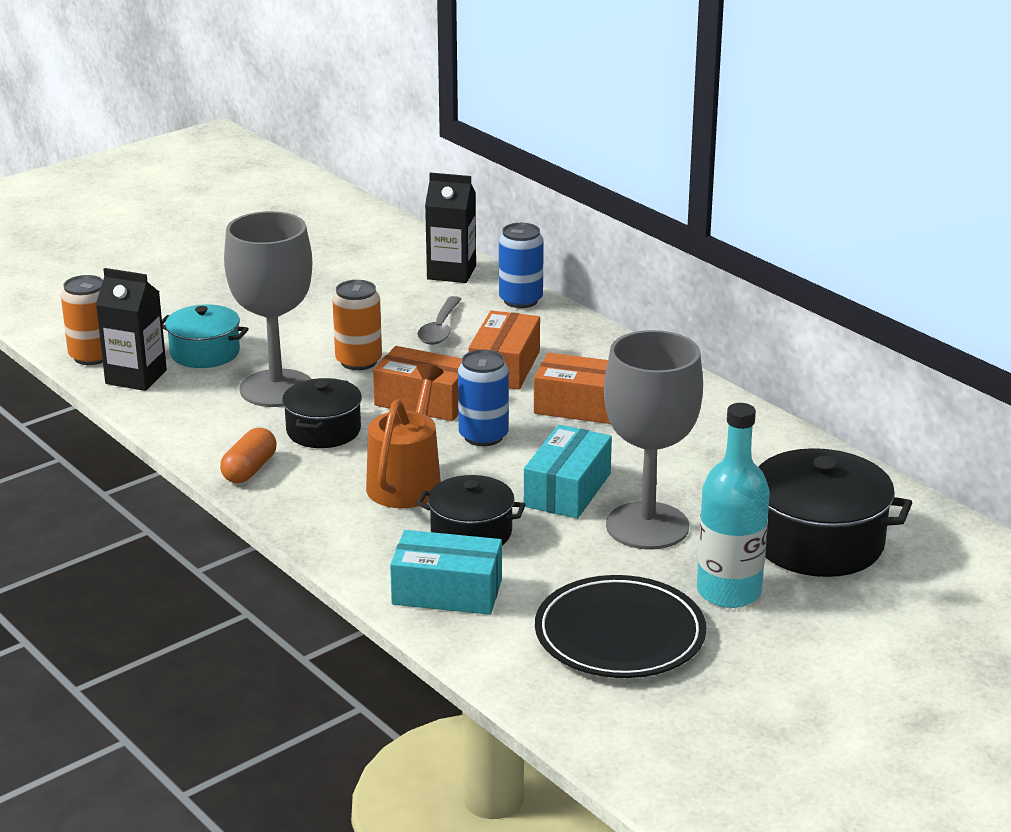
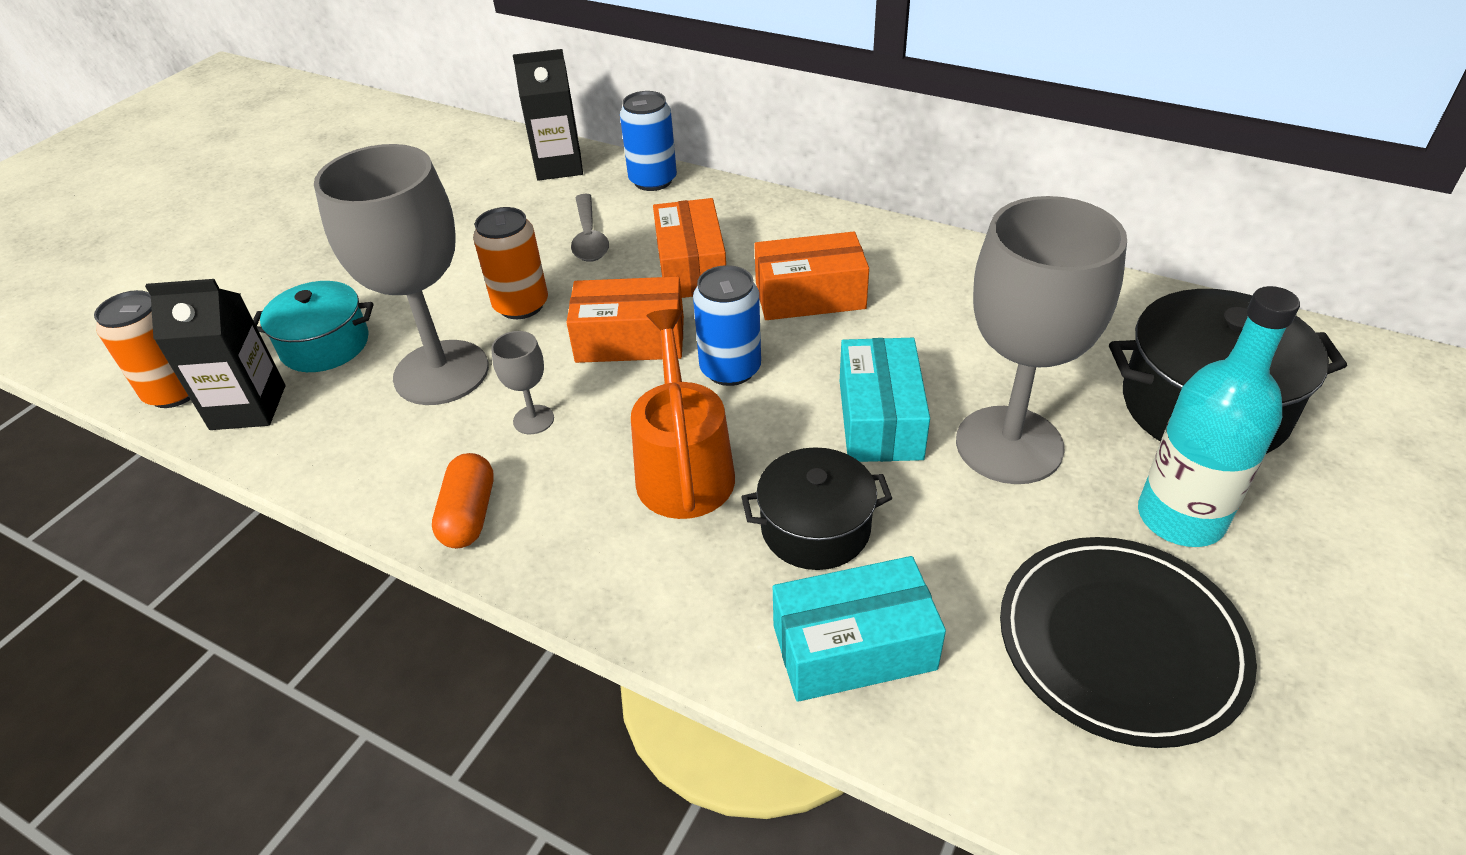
camera: 20 degrees left, 15 degrees up
black pot [282,378,362,448] -> grey goblet [491,331,554,434]

